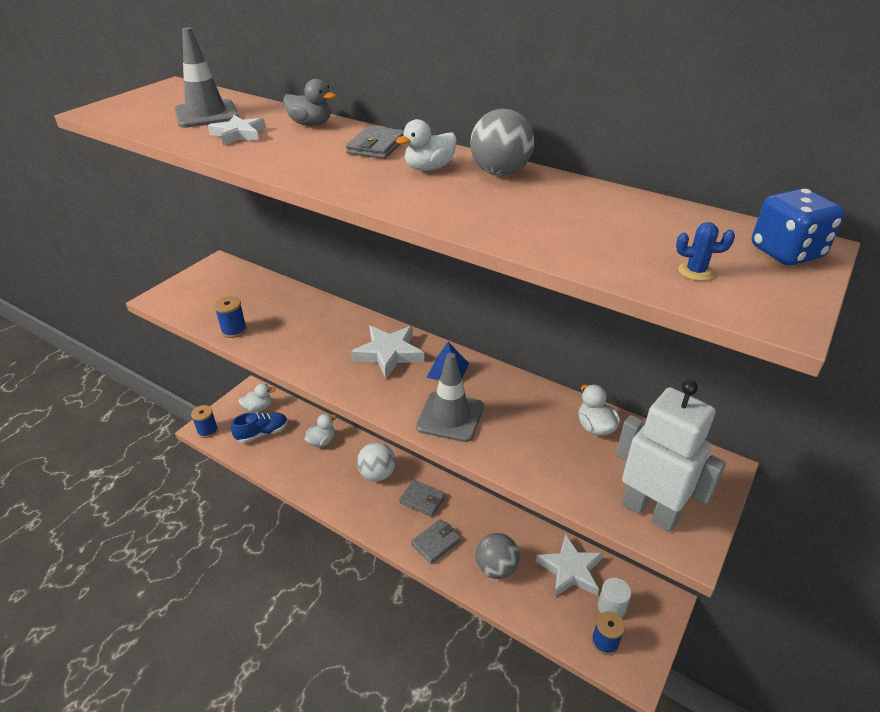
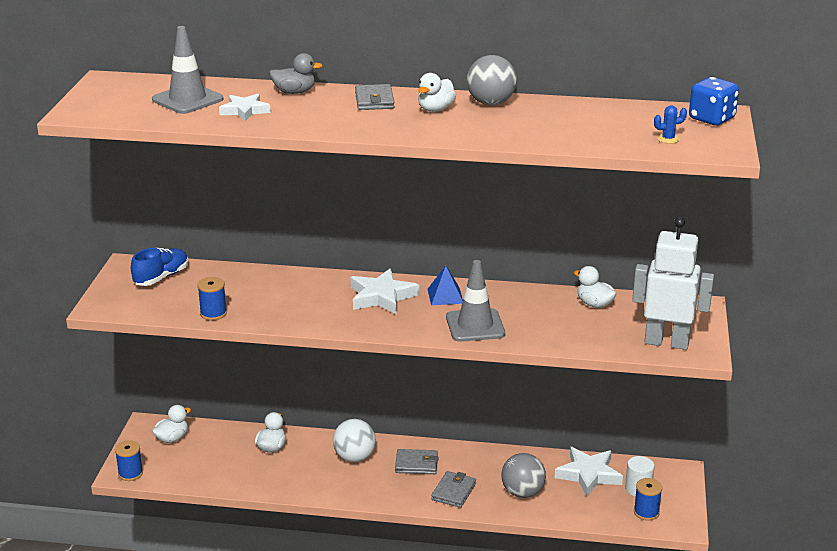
camera: 25 degrees left, 10 degrees down
blue shoe [231,412,288,443] -> blue shoe moved to [131,248,188,286]

